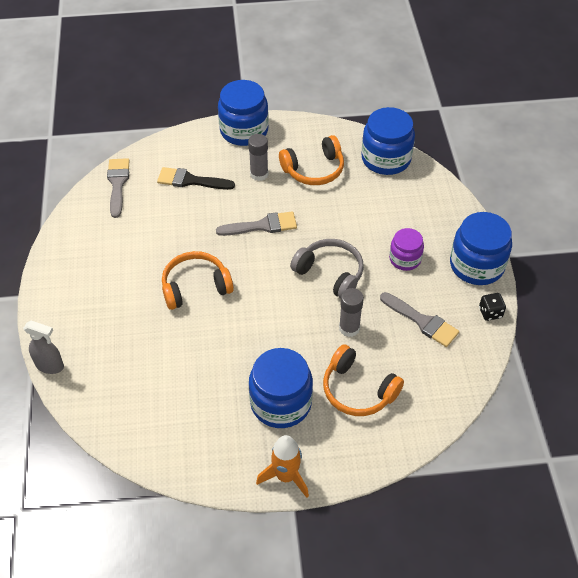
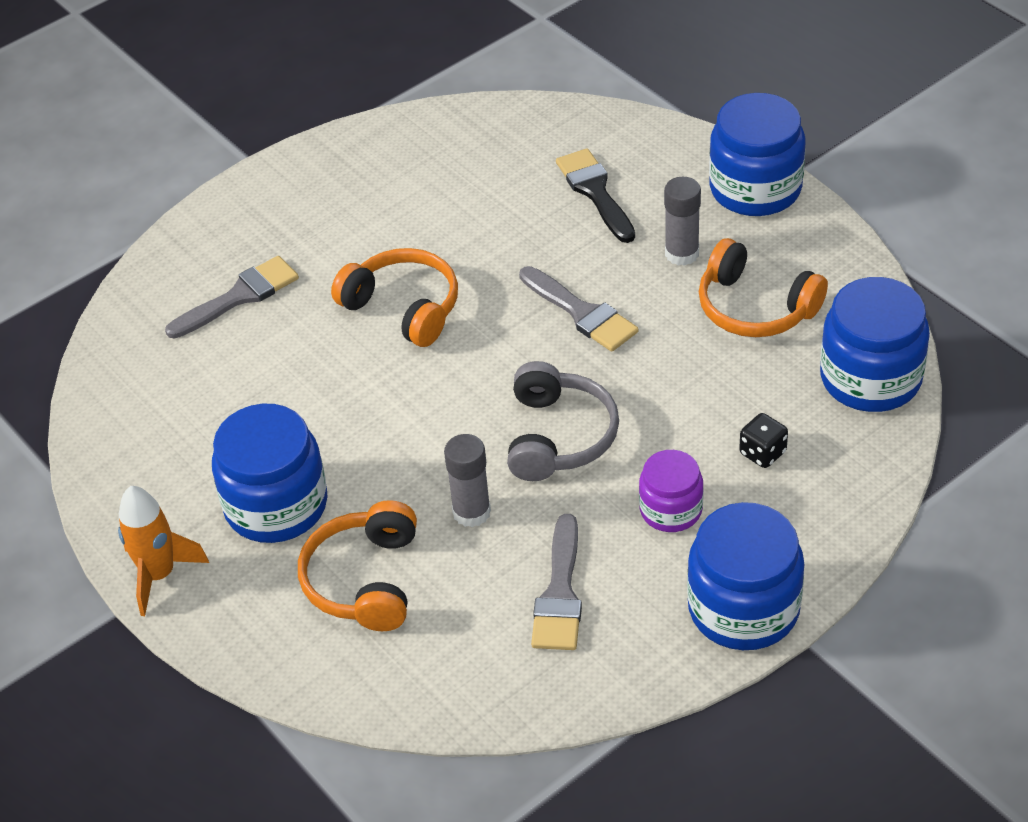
camera: 60 degrees right, 5 degrees down
grey spray bottle [23,321,64,374] -> none
grey brush [107,158,129,218] -> grey brush moved to [165,256,299,339]
black dice [479,293,506,321] -> black dice moved to [739,413,788,468]

